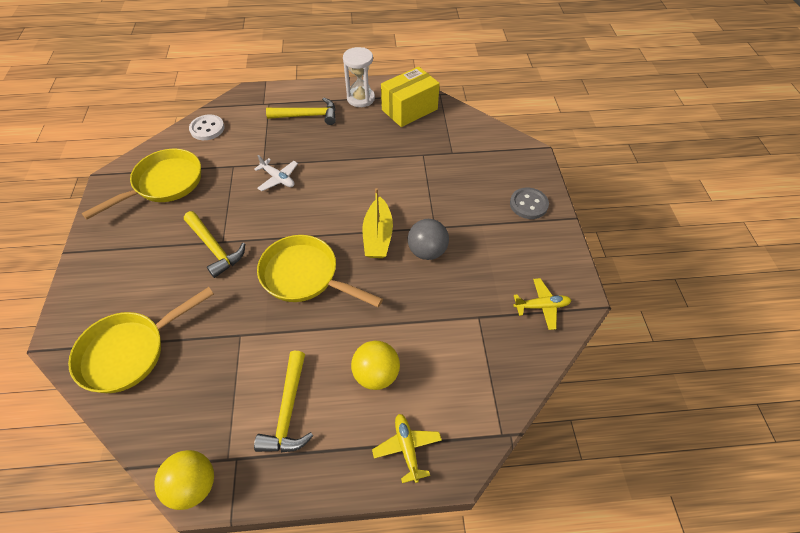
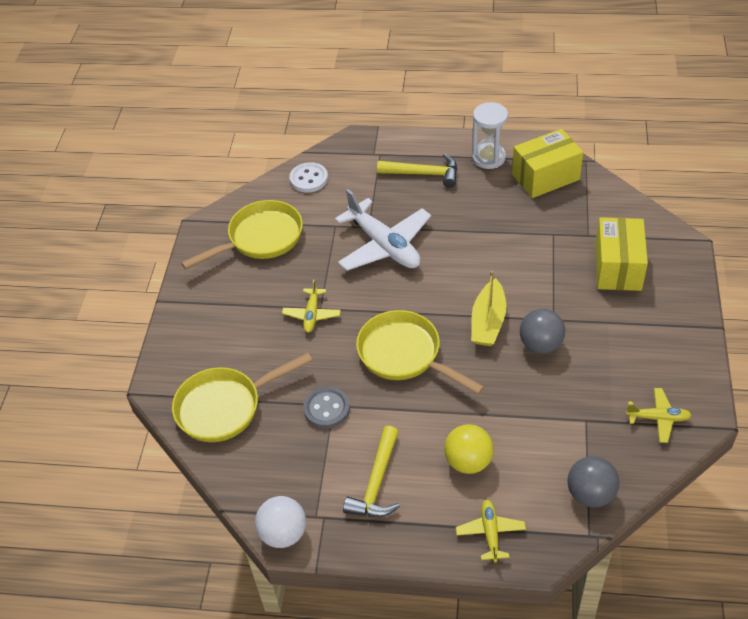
camera: 15 degrees right, 5 degrees down
yellow ball [154,450,214,510] -> white ball [255,496,306,548]
yellow hammer [184,211,245,278] -> yellow plane [282,279,341,333]
white plane [254,155,298,191] -> white plane [335,189,431,271], size x1.98
grey button [510,188,549,219] -> grey button moved to [303,387,350,429]
none -> grey ball [567,456,619,508]
none -> yellow box [595,217,648,291]

